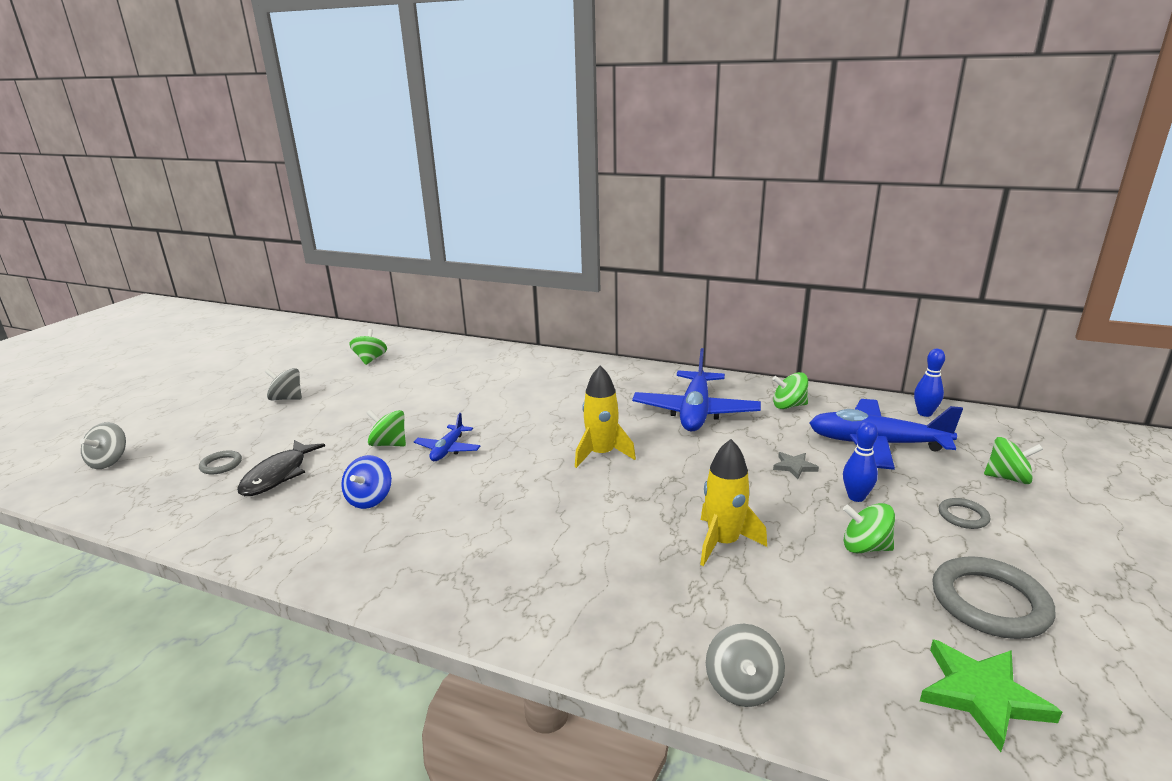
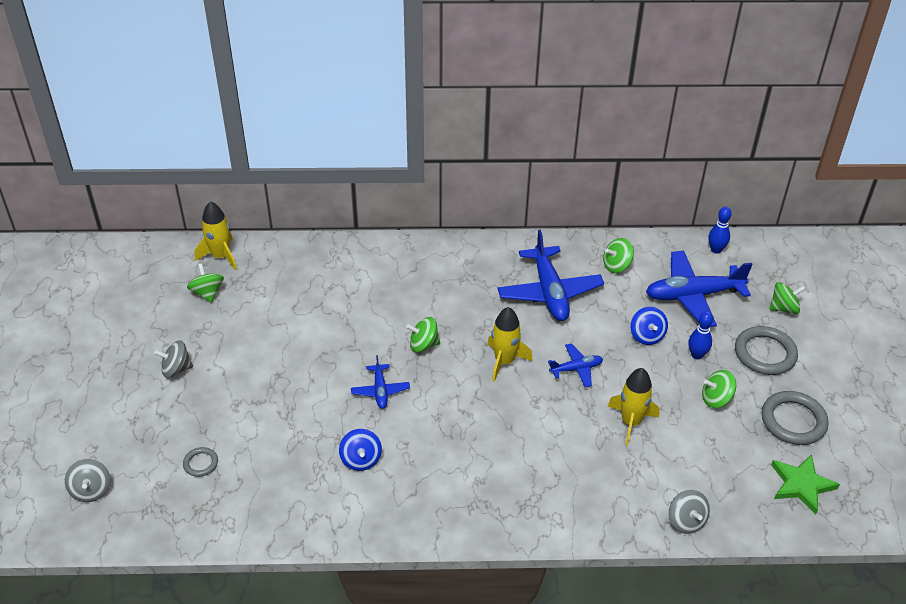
camera: 25 degrees left, 20 degrees up
black fish [237,440,325,496] -> none
green spinning top [366,410,406,447] -> green spinning top moved to [406,317,440,352]
grey star [773,452,819,479] -> blue spinning top [631,307,668,345]
grey ring [939,498,990,529] -> grey ring [735,326,798,375], size x1.96
none -> yellow rocket [195,201,237,270]
none -> blue plane [548,343,603,387]

